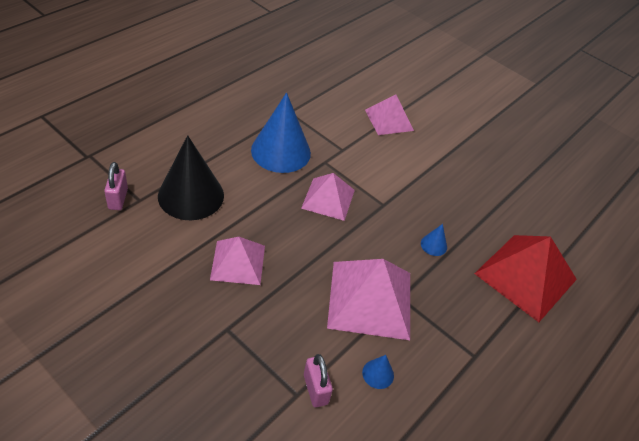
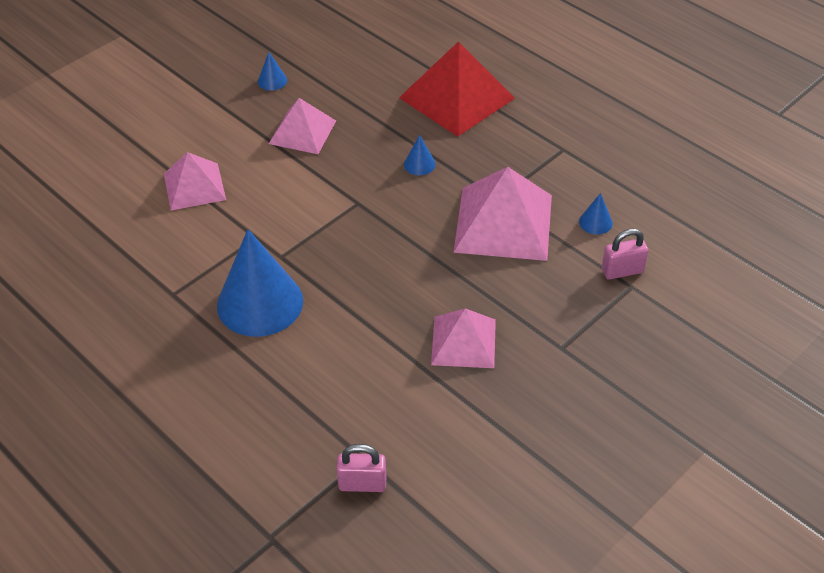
camera: 80 degrees left, 0 degrees up
black cone [158,135,224,220] -> none
pink pyramid [301,173,355,221] -> pink pyramid moved to [269,98,336,154]
none -> blue cone [258,52,287,91]

